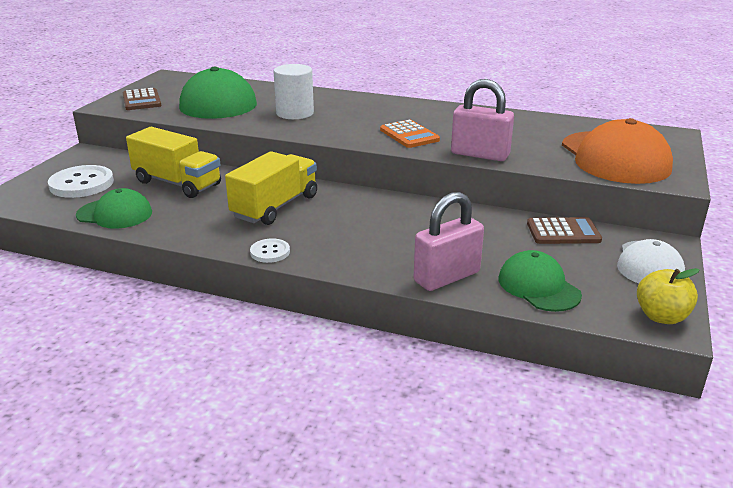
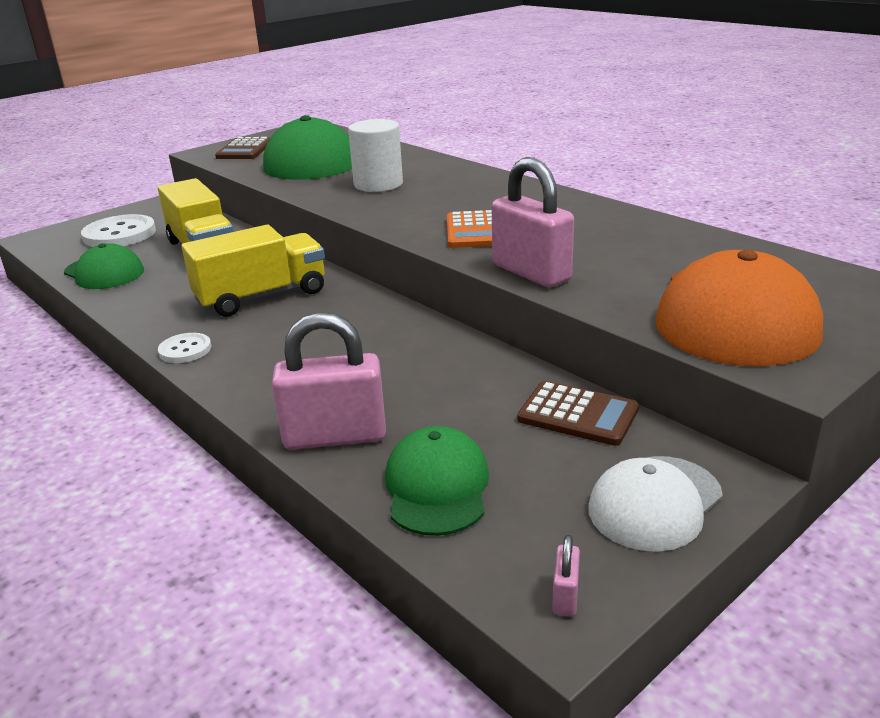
camera: 30 degrees right, 0 degrees up
yellow apple [637,268,700,324] -> pink padlock [552,535,580,616]

